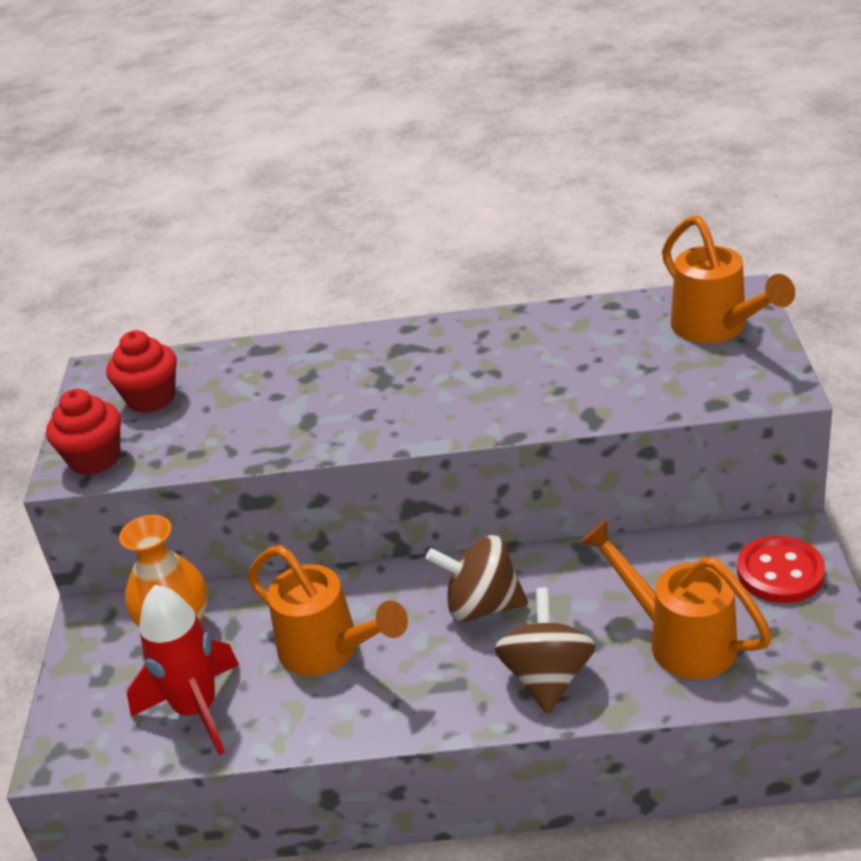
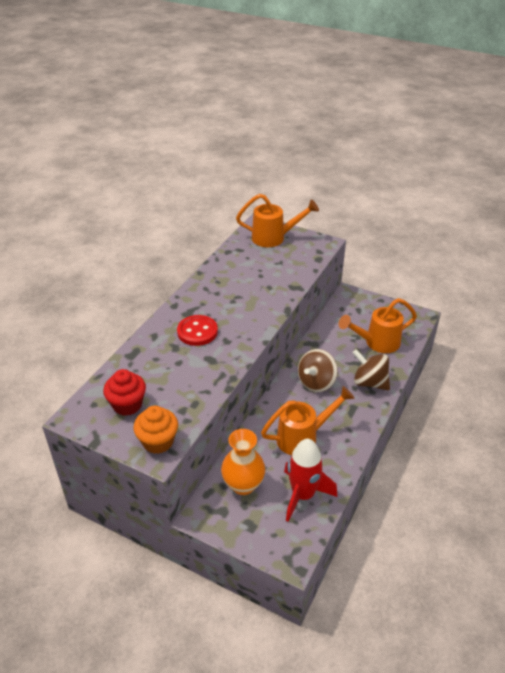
camera: 65 degrees left, 5 degrees up
red cupcake [46,389,121,475] -> orange cupcake [133,406,178,454]
red button [737,536,825,603] -> red button moved to [177,315,218,346]

